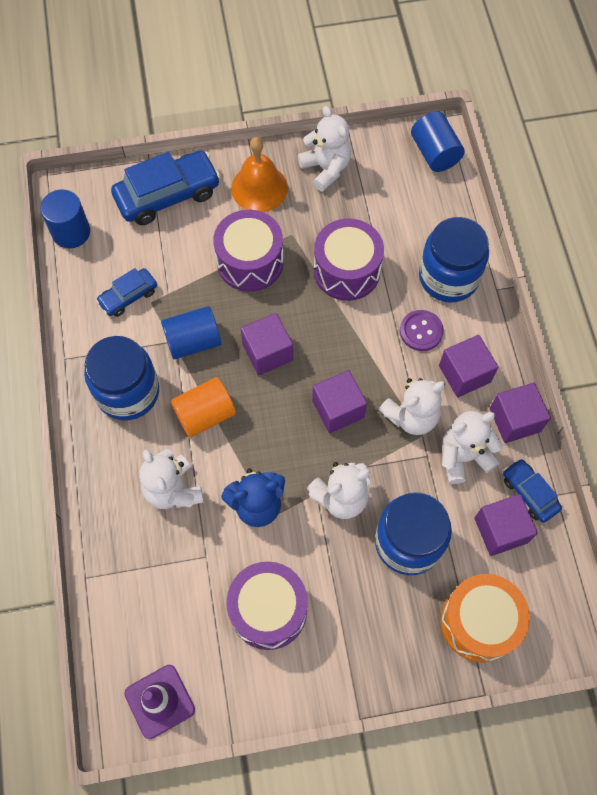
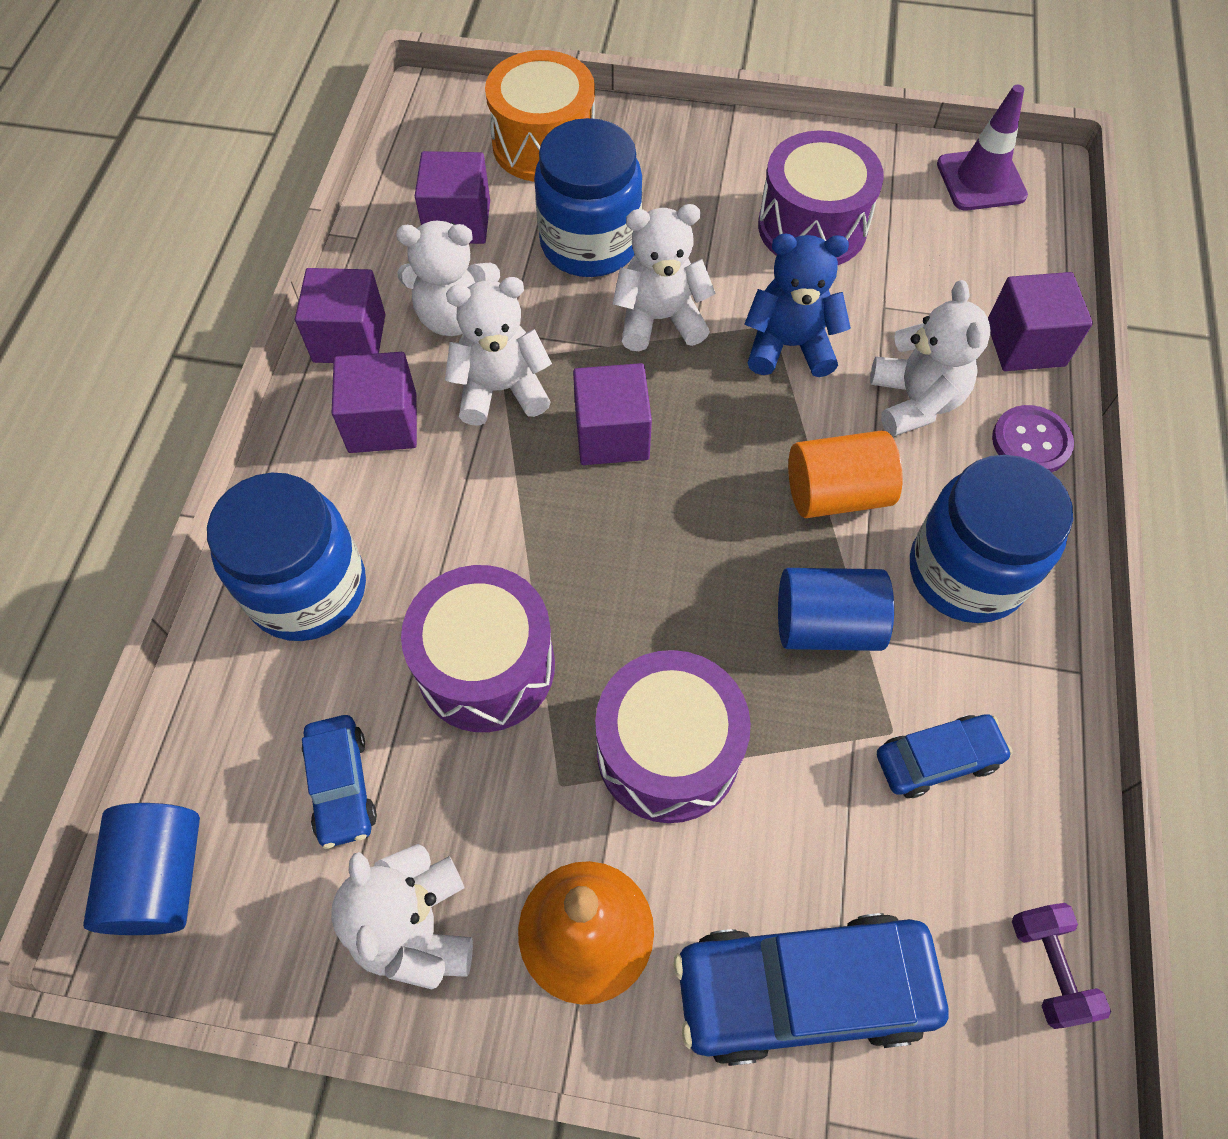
camera: 160 degrees left, 5 degrees down
blue cylinder [40,189,90,249] -> purple dumbbell [1012,903,1111,1029]
purple cube [241,313,293,375] -> purple cube moved to [988,272,1093,371]
purple button [400,310,444,351] -> purple button moved to [992,405,1074,472]
blue car [503,459,562,522] -> blue car moved to [302,715,377,849]

